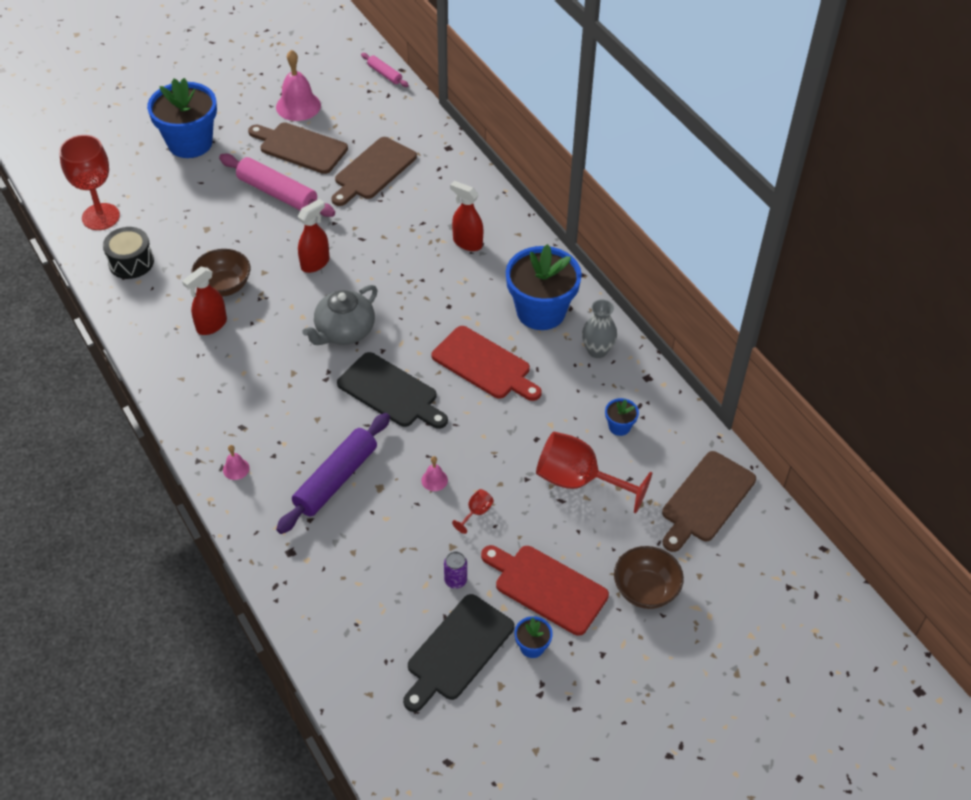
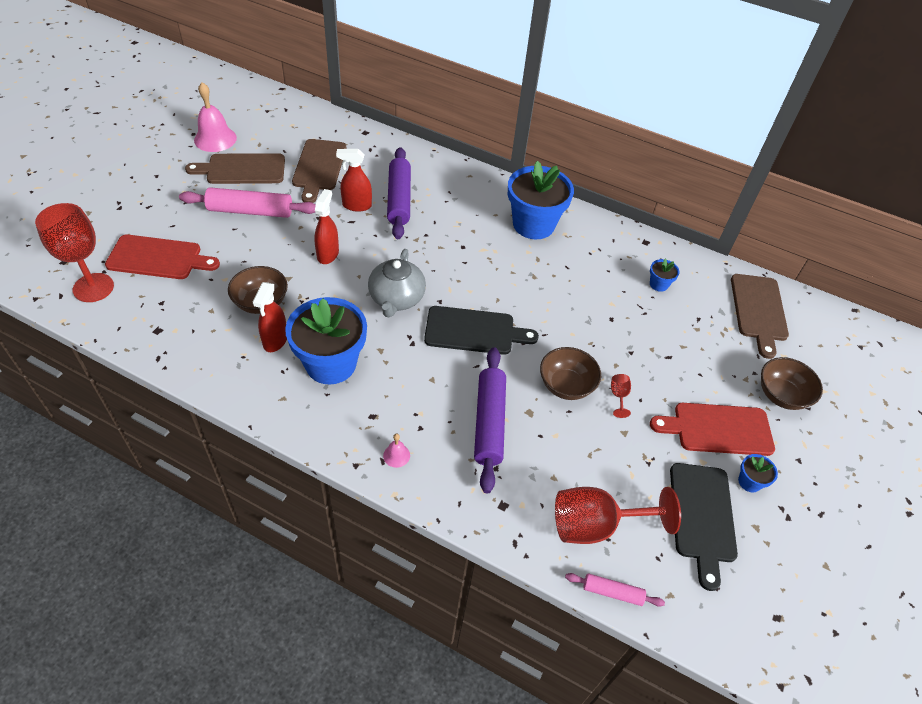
camera: 35 degrees left, 0 degrees up
black drum [103,227,154,279] -> none
blue flower pot [147,78,217,158] -> blue flower pot moved to [285,297,367,385]
pink rolling pin [361,53,409,87] -> pink rolling pin moved to [565,573,665,607]
pink bell [421,456,448,491] -> brown bowl [540,347,601,400]
red cutting board [432,326,542,401] -> red cutting board moved to [105,234,220,279]
purple can [444,551,467,589] -> none
red spray bottle [450,181,483,251] -> red spray bottle moved to [336,149,372,212]
red goblet [536,431,652,514] -> red goblet moved to [555,487,681,544]
grey vase [582,299,617,358] -> none
none -> purple rolling pin [387,147,411,239]

